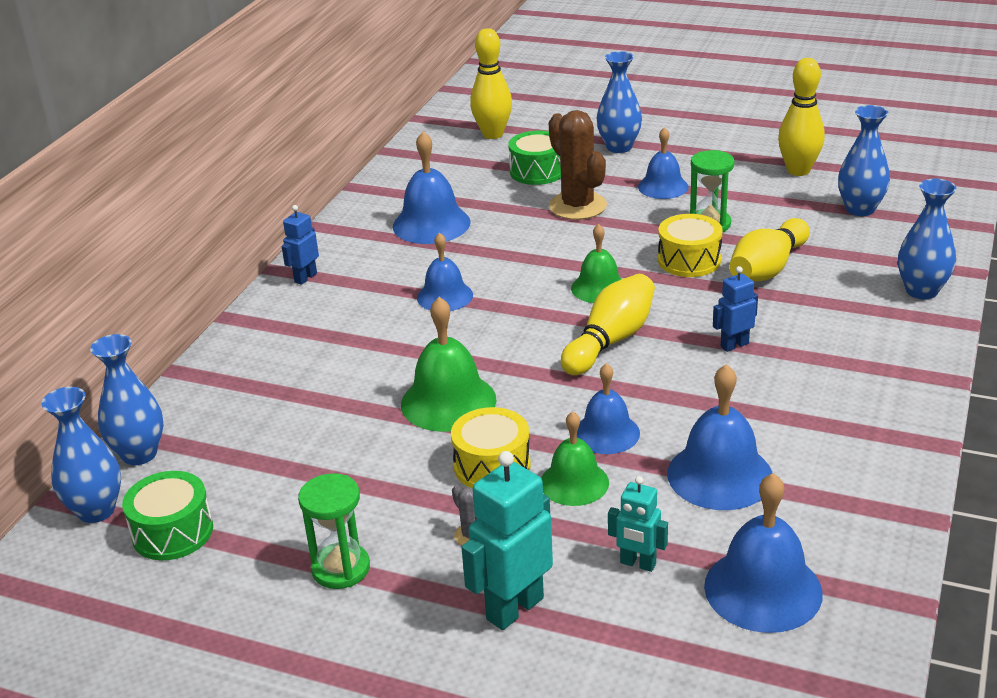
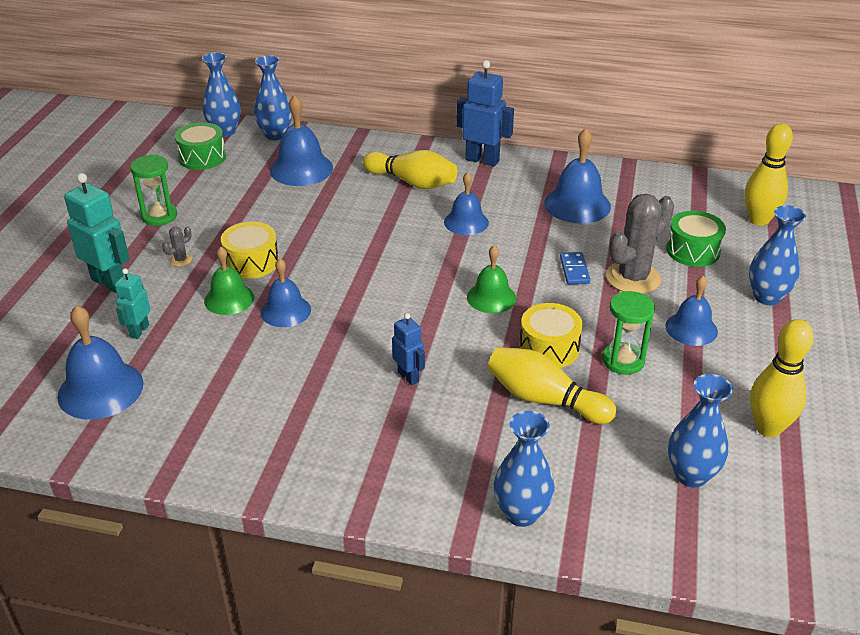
camera: 80 degrees right, 5 degrees up
blue robot [281,205,319,285] -> blue robot [457,60,514,167], size x1.73
green bell [401,297,496,432] -> none
brown cactus [549,110,607,220] -> grey cactus [606,194,674,294]
yellow bowling pin [561,274,655,375] -> yellow bowling pin moved to [363,150,457,189]
blue bell [667,364,773,510] -> blue bell moved to [270,94,333,186]
none -> blue domino [560,252,590,284]

